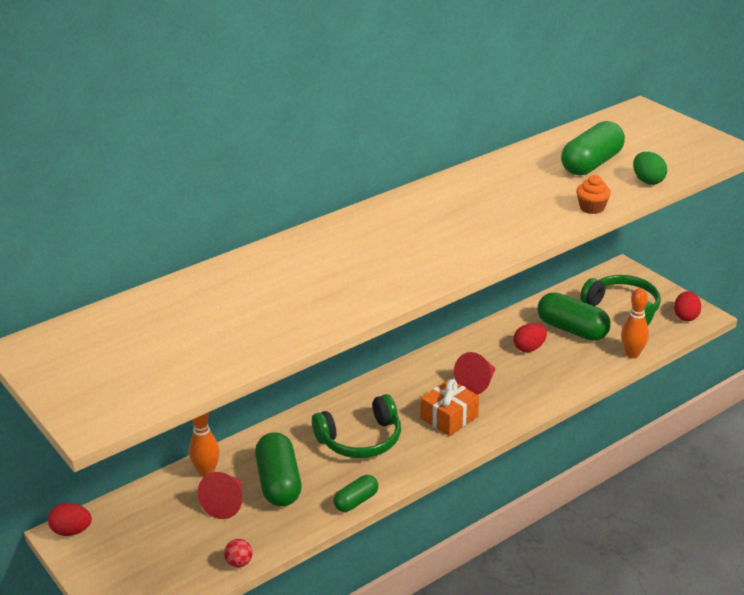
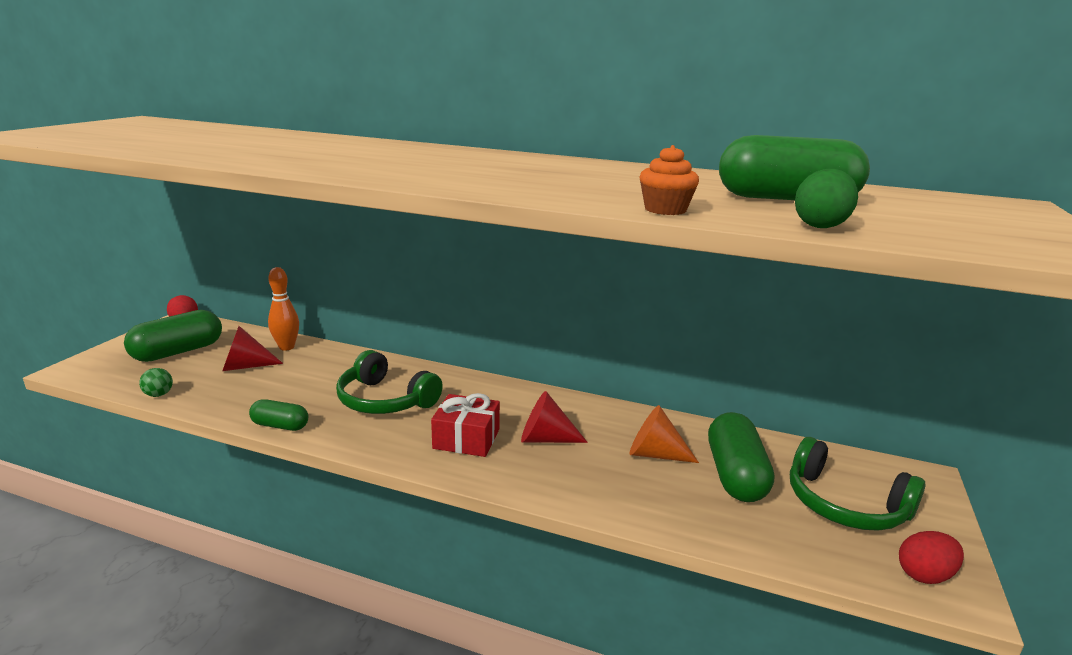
camera: 55 degrees right, 10 degrees down
red ball [224,539,253,568] -> green ball [139,368,173,397]
green capsule [255,432,301,506] -> green capsule moved to [124,310,222,362]
orange gift [420,379,479,436] -> red gift [431,393,500,457]
red egg [513,323,547,352] -> orange cone [629,405,699,463]
green headphones [580,275,661,325] -> green headphones turned 120 degrees clockwise [790,437,926,531]
orange bowling pin [621,288,649,359] -> none

